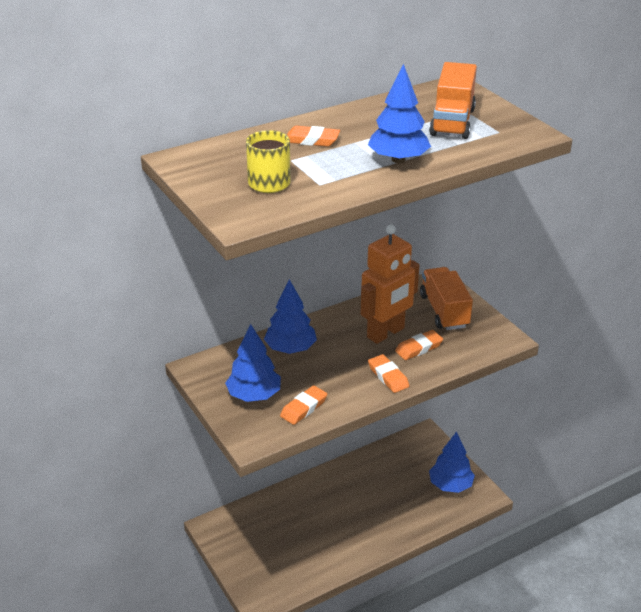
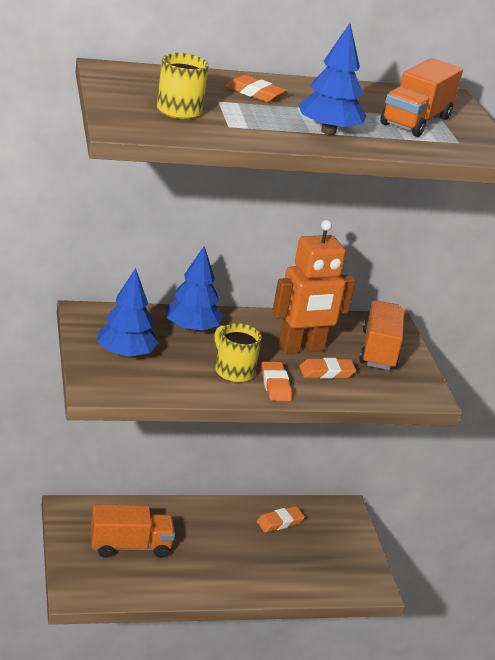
camera: 15 degrees right, 5 degrees down
orange eraser [280,385,327,425] -> orange eraser moved to [256,506,305,532]
blue tree [429,432,475,493] -> none
none -> orange truck [91,505,175,558]
none -> yellow mug [215,323,262,382]

